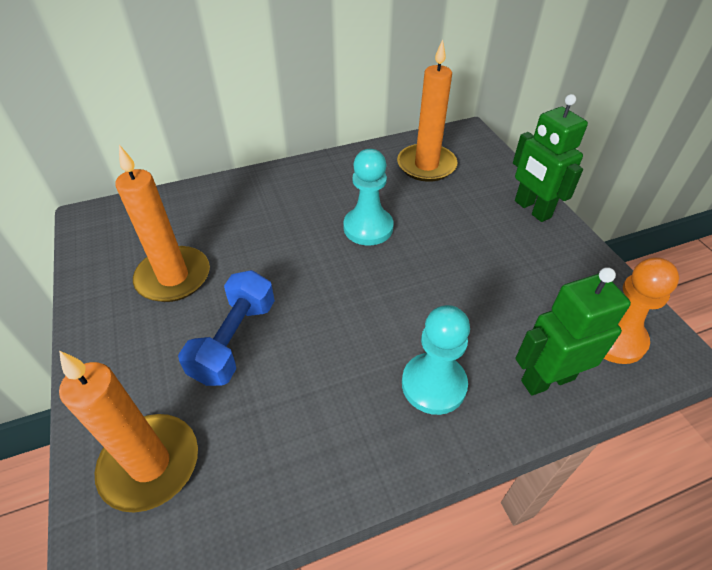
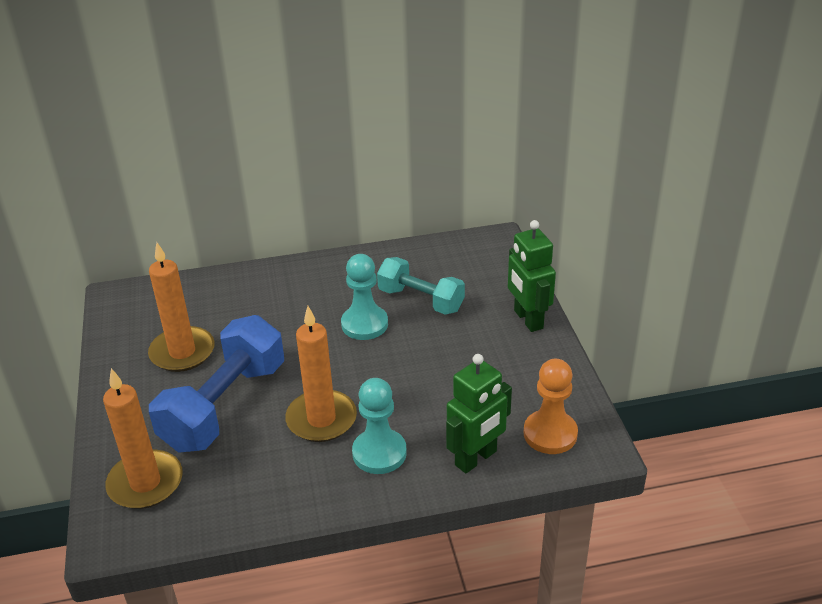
camera: 10 degrees right, 10 degrees down
blue dumbbell [178,270,275,386] -> blue dumbbell [149,315,284,453], size x1.56
orange candle [397,39,457,182] -> orange candle moved to [285,306,357,442]
green robot [515,267,631,396] -> green robot turned 150 degrees clockwise [446,354,512,473]
none -> turquoise dumbbell [377,257,465,315]

